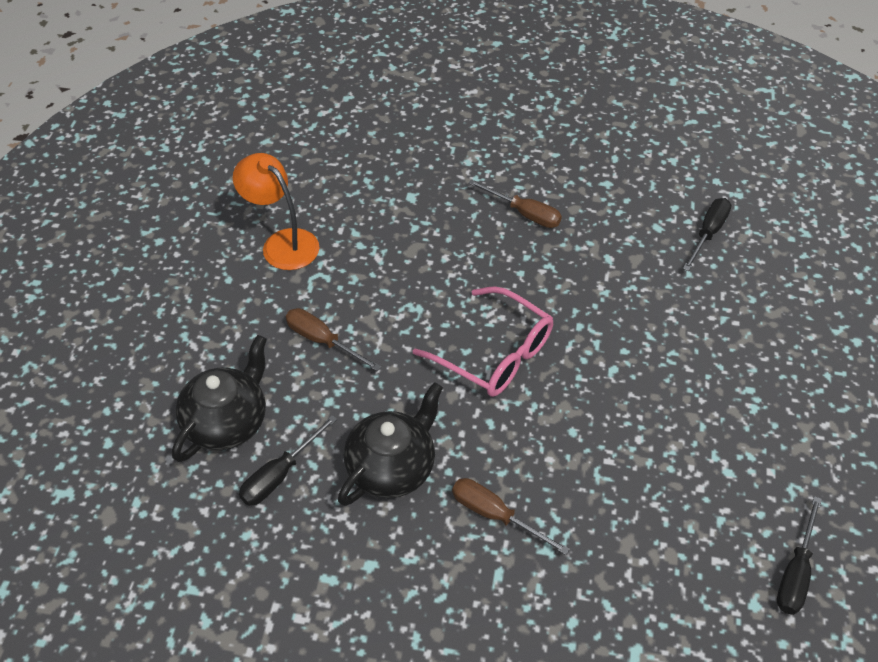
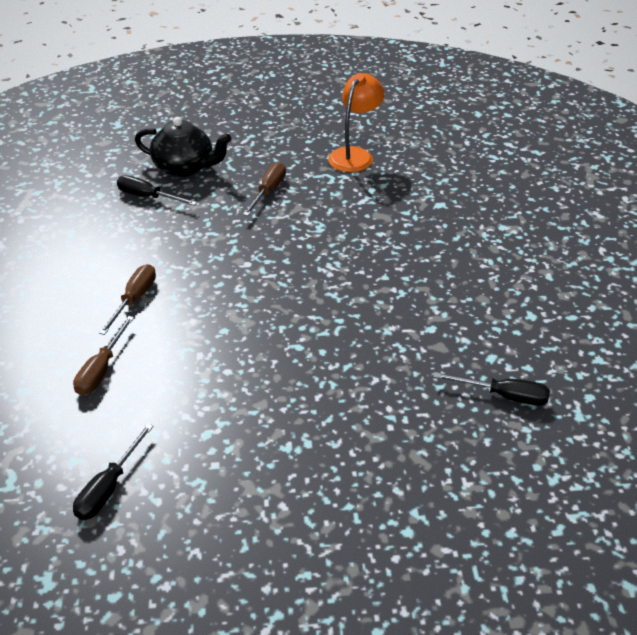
camera: 75 degrees right, 10 degrees down
black teapot [338,382,443,506] -> none
pink glasses [413,286,553,397] -> none
brown screwdriver [468,179,562,228] -> brown screwdriver moved to [73,316,134,395]
black screwdriver [777,496,822,615] -> black screwdriver turned 75 degrees counterclockwise [73,423,154,520]

